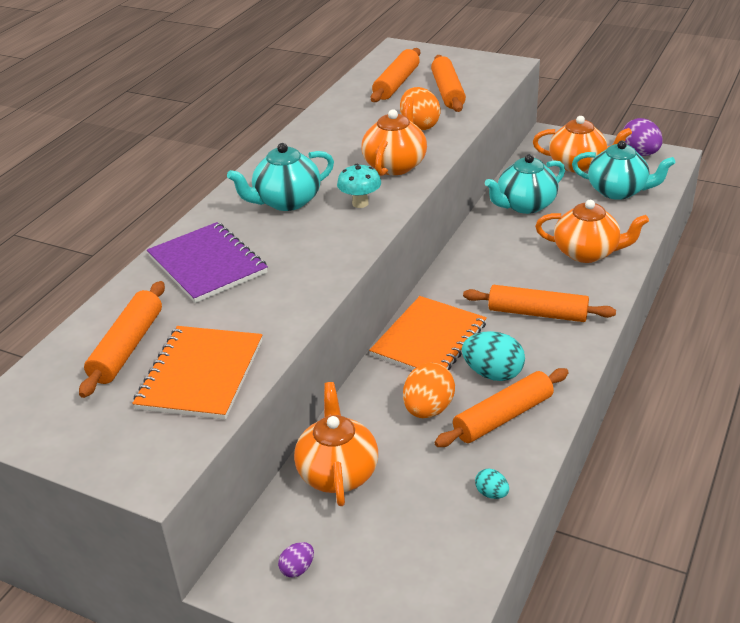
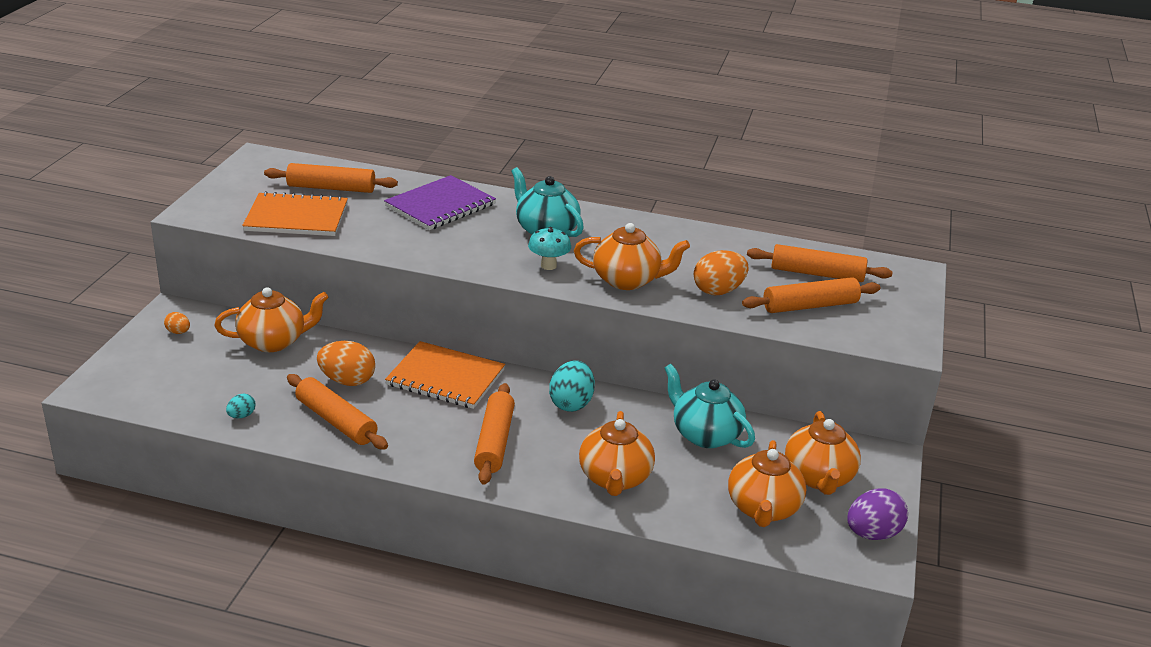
camera: 75 degrees right, 5 degrees down
purple egg [278,542,314,578] -> orange egg [164,312,190,334]
turquoise egg [462,331,525,381] -> turquoise egg moved to [549,360,595,412]
turquoise teapot [572,140,676,200] -> orange teapot [728,440,806,527]

